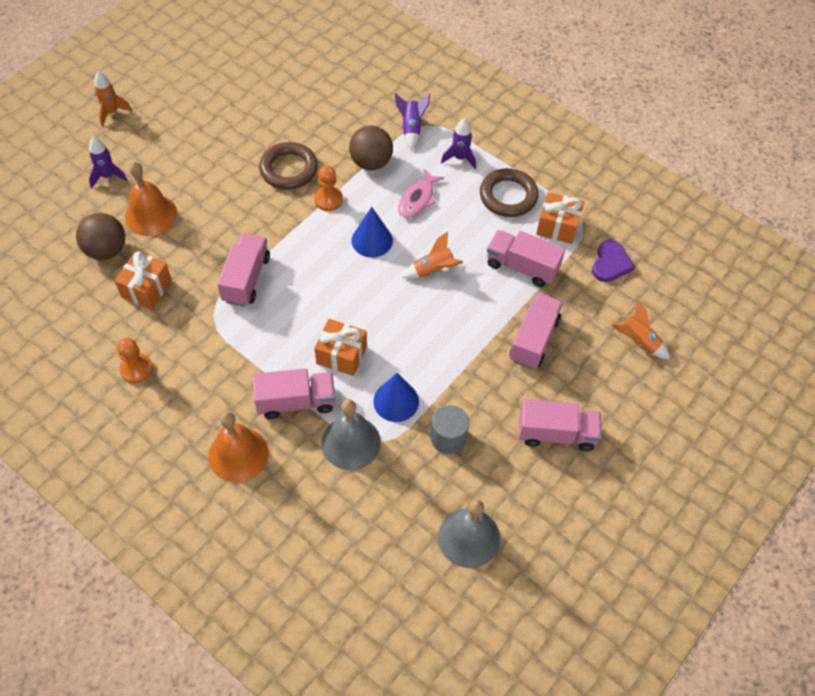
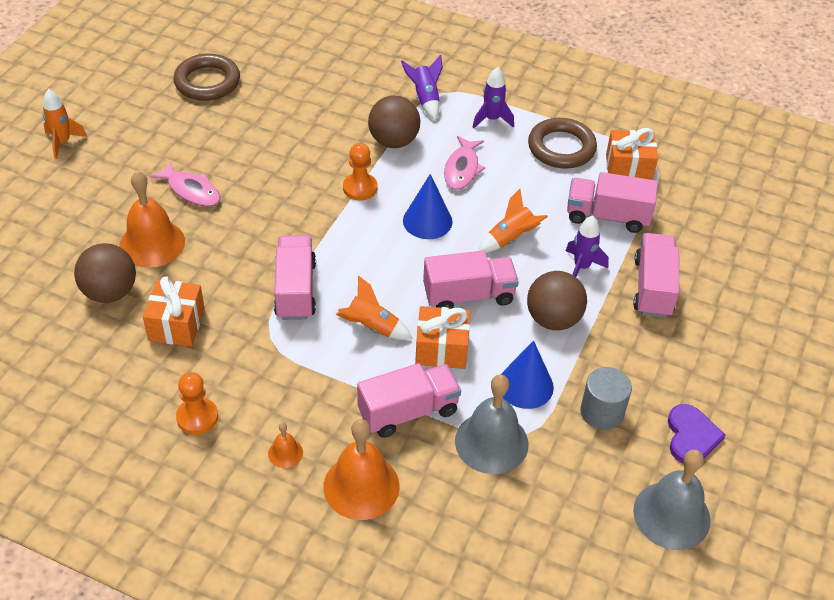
camera: 15 degrees left, 10 degrees down
purple rocket [89,137,127,188] -> purple rocket moved to [566,215,609,277]
brown ring [259,142,318,190] -> brown ring moved to [173,54,240,101]
pink truck [519,399,601,451] -> pink truck moved to [423,250,519,309]
purple heart [592,240,635,282] -> purple heart moved to [668,404,725,464]
orange rocket [611,300,670,359] -> orange rocket moved to [336,275,413,340]
none -> pink fish [150,161,220,206]
none -> orange bell [268,423,303,468]
none -> brown ball [527,271,587,330]

